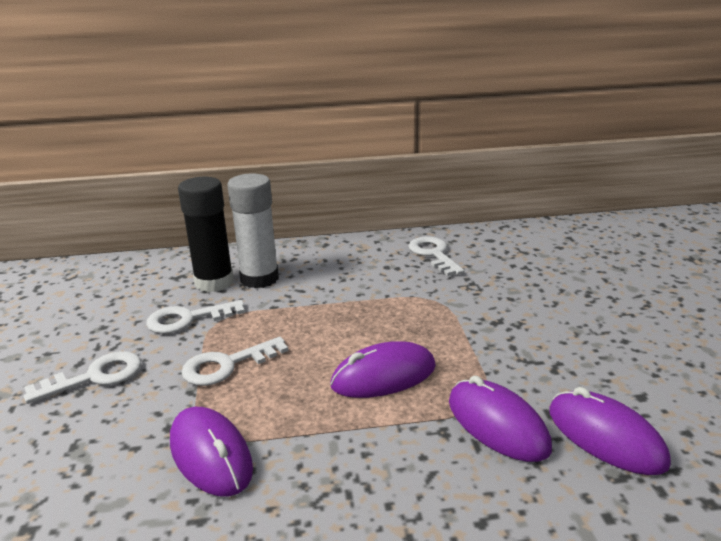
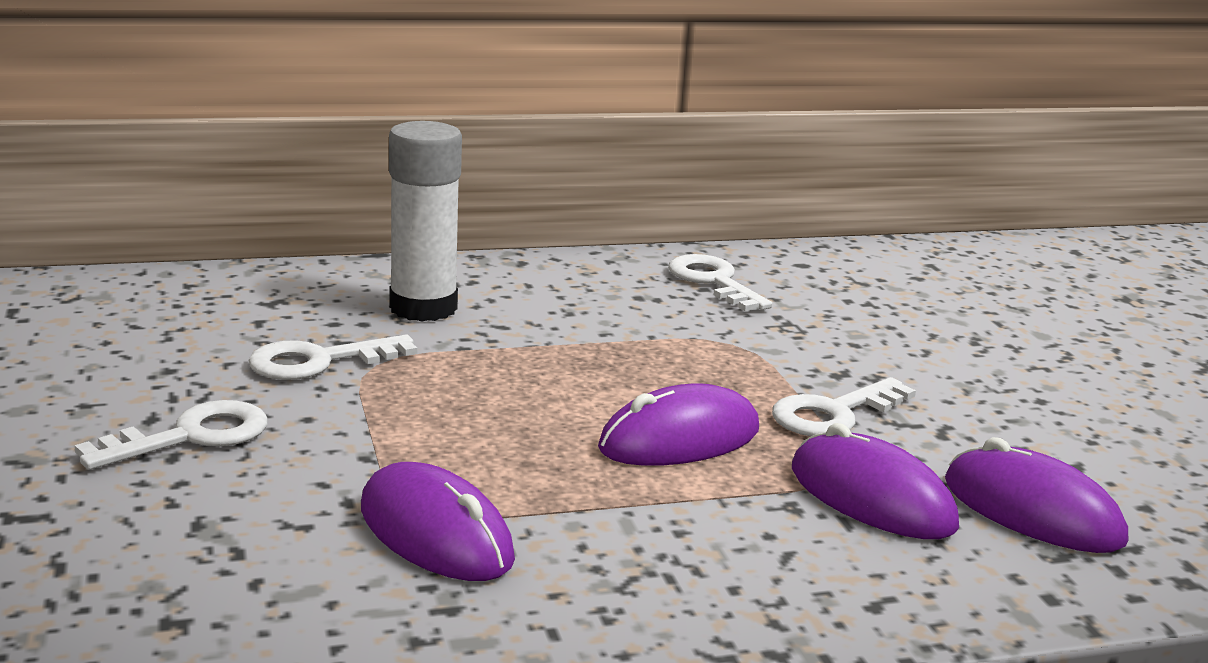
camera: 10 degrees left, 5 degrees down
black glue stick [178,177,234,292] -> none
white key [181,337,288,386] -> white key moved to [772,377,916,436]

